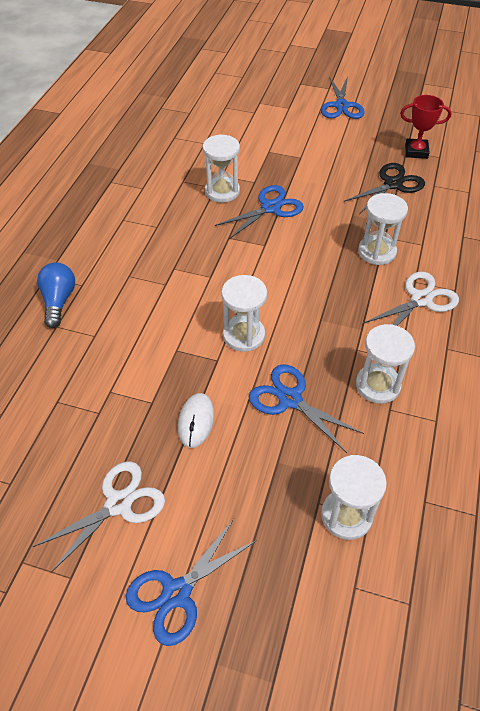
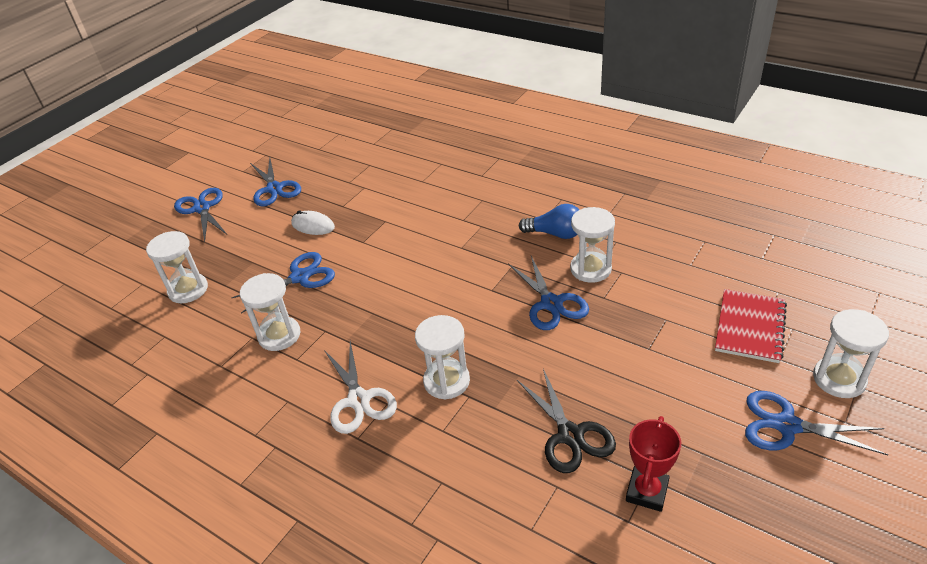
camera: 110 degrees right, 10 degrees down
white scissors [33,461,165,573] -> blue scissors [250,158,301,206]
blue light bulb [37,262,75,328] -> blue light bulb moved to [519,204,579,239]
white hourglass [221,275,267,352] -> white hourglass moved to [813,309,889,398]
none -> red notebook [715,289,787,363]

